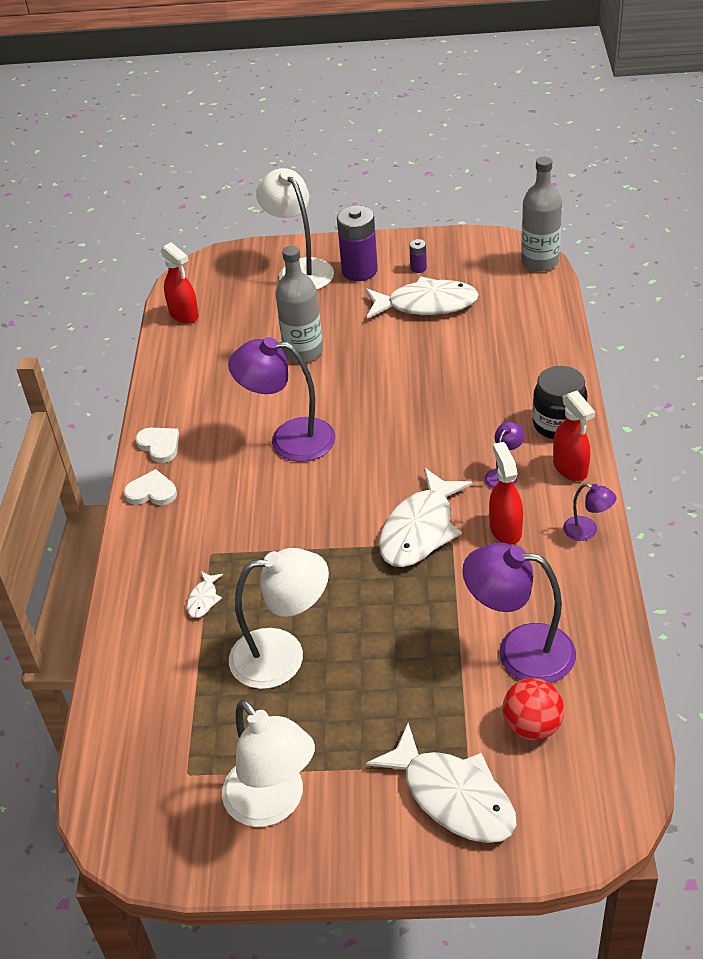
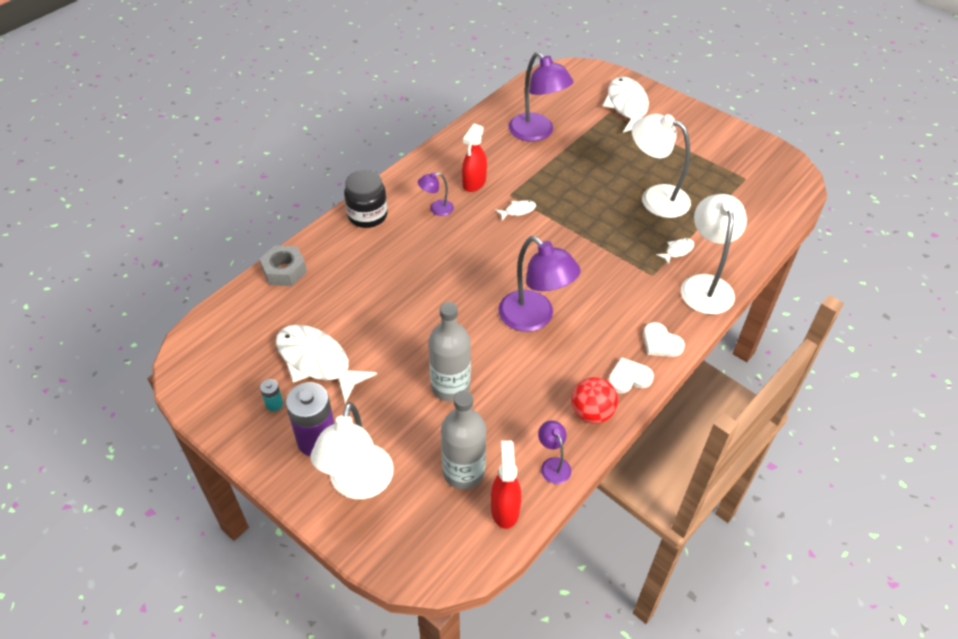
camera: 145 degrees left, 5 degrees up
white heart [136,427,179,463] -> white heart turned 75 degrees clockwise [608,357,654,393]
white lamp [222,700,315,827] -> white lamp moved to [681,194,747,314]
white fish [379,468,472,567] -> white fish [495,200,536,220], size x0.43
purple battery [409,239,427,273] -> turquoise battery [260,379,283,411]
red ball [503,678,564,741] -> red ball moved to [571,377,618,424]
grey bottle [521,157,562,272] -> grey bottle moved to [441,390,486,490]
red spray bottle [553,391,595,481] -> none
purple lamp [563,483,616,541] -> purple lamp moved to [538,420,571,484]
none -> grey nut [260,245,307,286]

